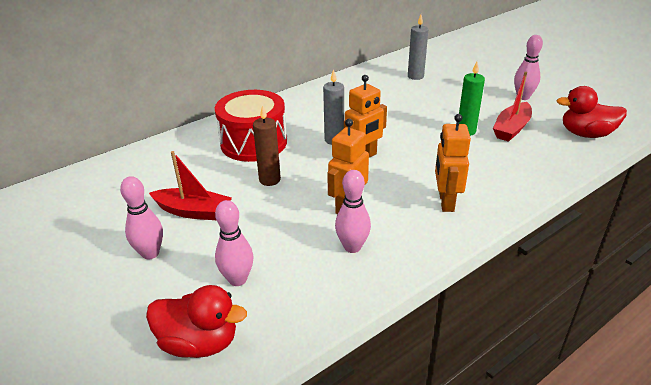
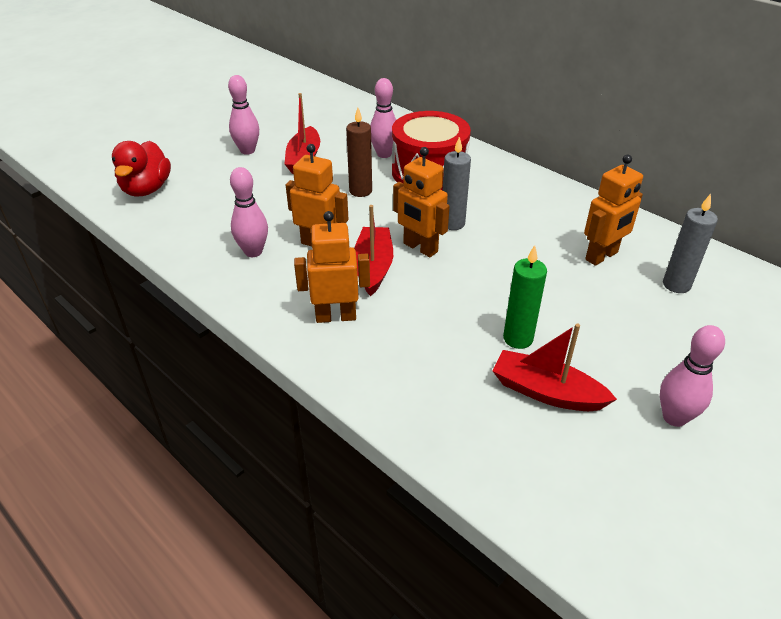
camera: 80 degrees right, 5 degrees up
pink bowling pin [215,200,254,286] -> pink bowling pin moved to [370,78,396,158]
red duck [557,86,627,138] -> none
none -> red boat [354,205,393,296]
none -> orange robot [584,155,643,266]

